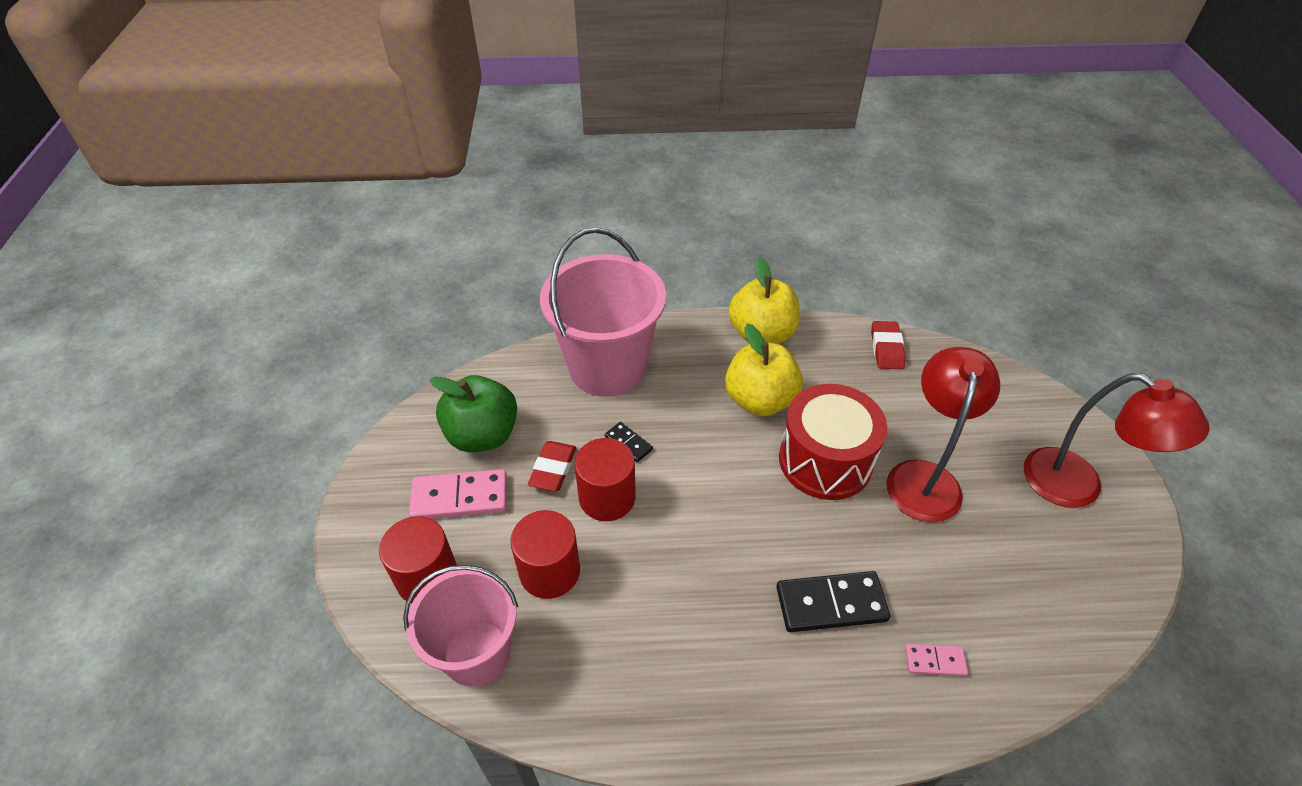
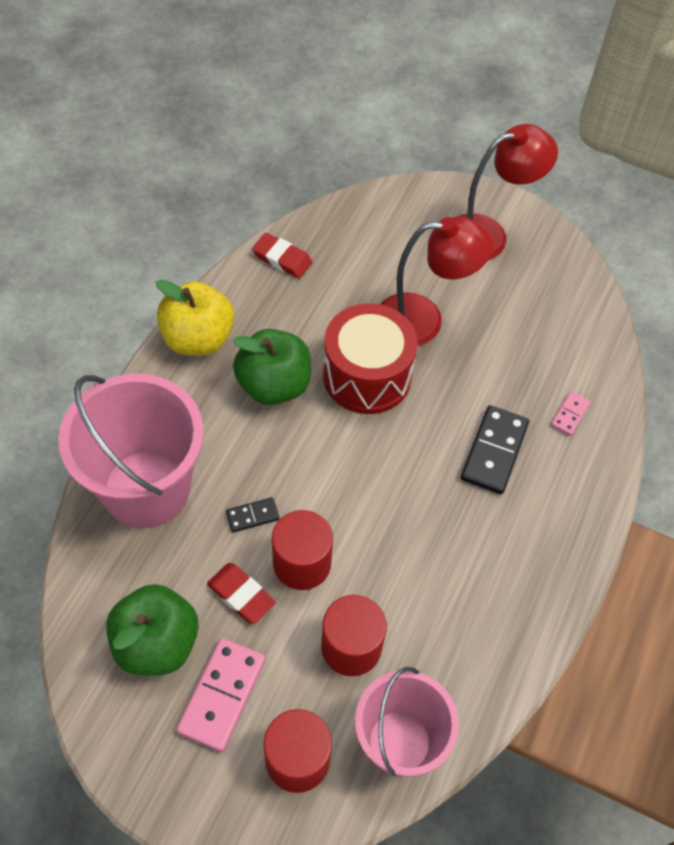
camera: 65 degrees left, 10 degrees up
yellow apple [725,324,803,416] -> green apple [233,329,311,405]
red lamp [886,347,1000,522] -> red lamp turned 135 degrees clockwise [380,217,493,346]

